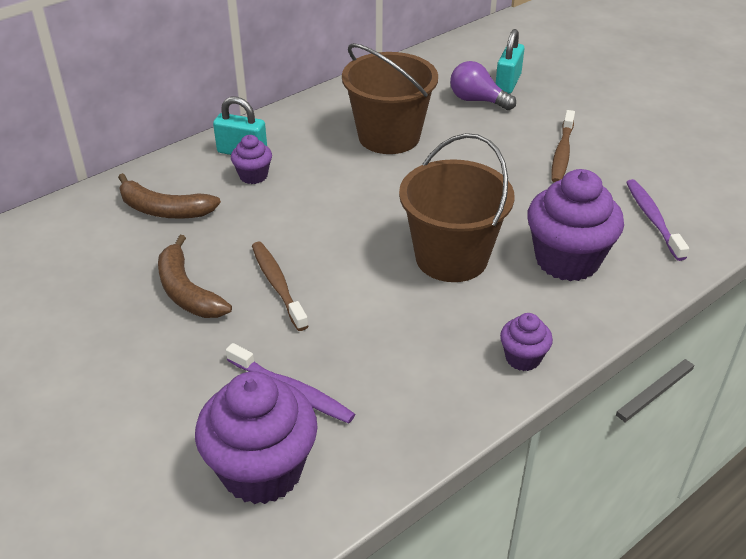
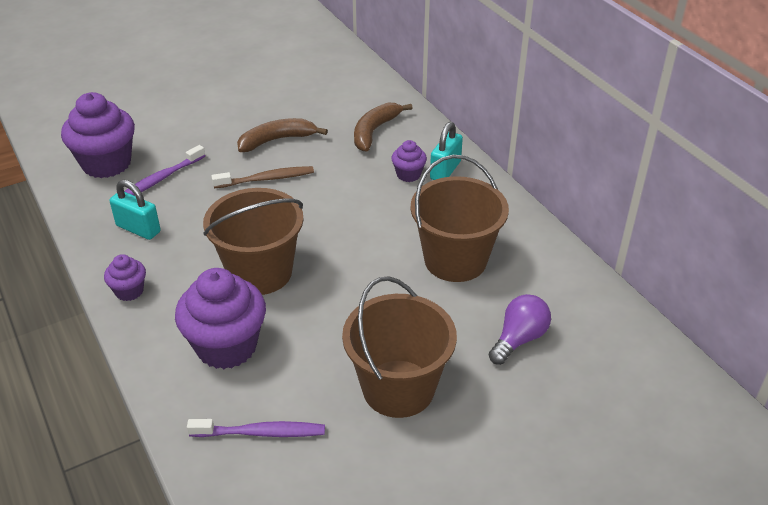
camera: 100 degrees right, 0 degrees up
turquoise padlock [495,29,524,94] -> turquoise padlock moved to [110,180,161,240]
brown toothbrush [551,110,575,182] -> brown bucket [342,276,457,418]

